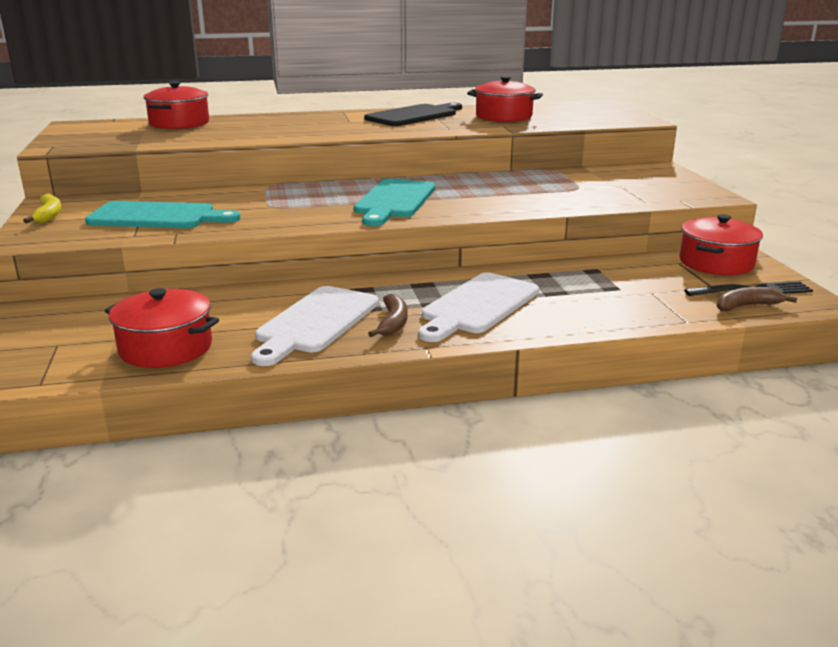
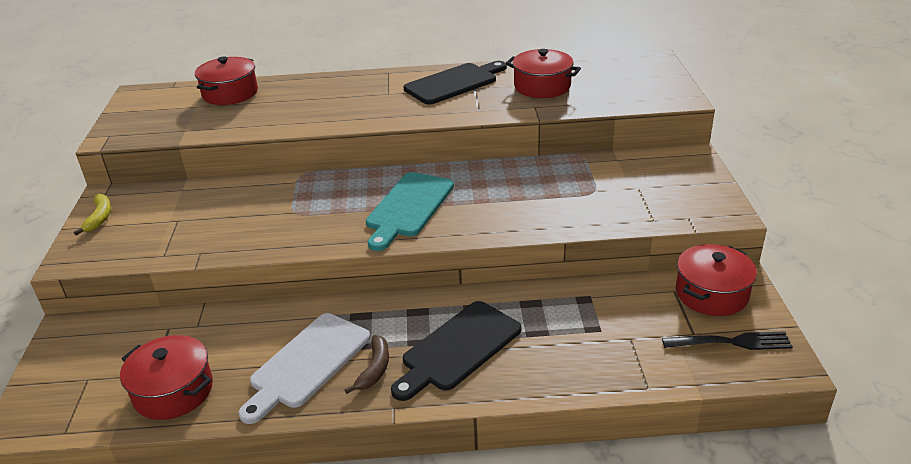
camera: 10 degrees right, 10 degrees up
turquoise cutting board [85,201,240,228] -> none
white cutting board [419,273,539,342] -> black cutting board [391,301,522,401]
brown banana [717,287,797,311] -> none

